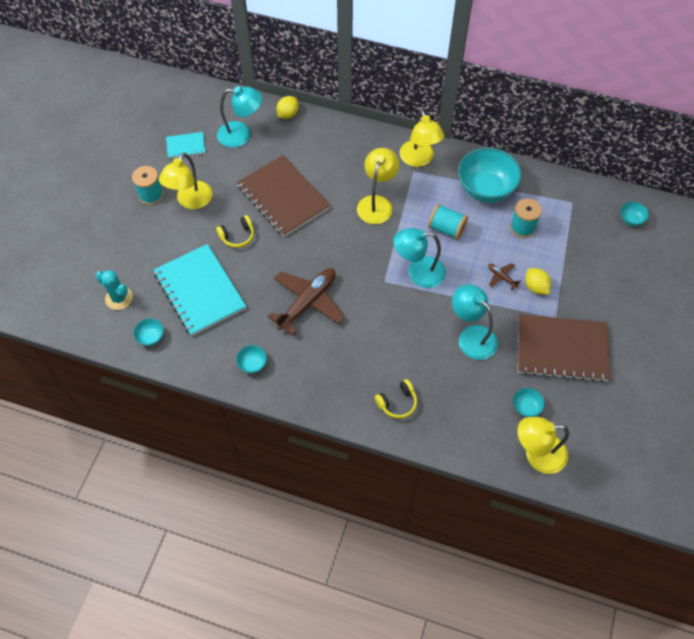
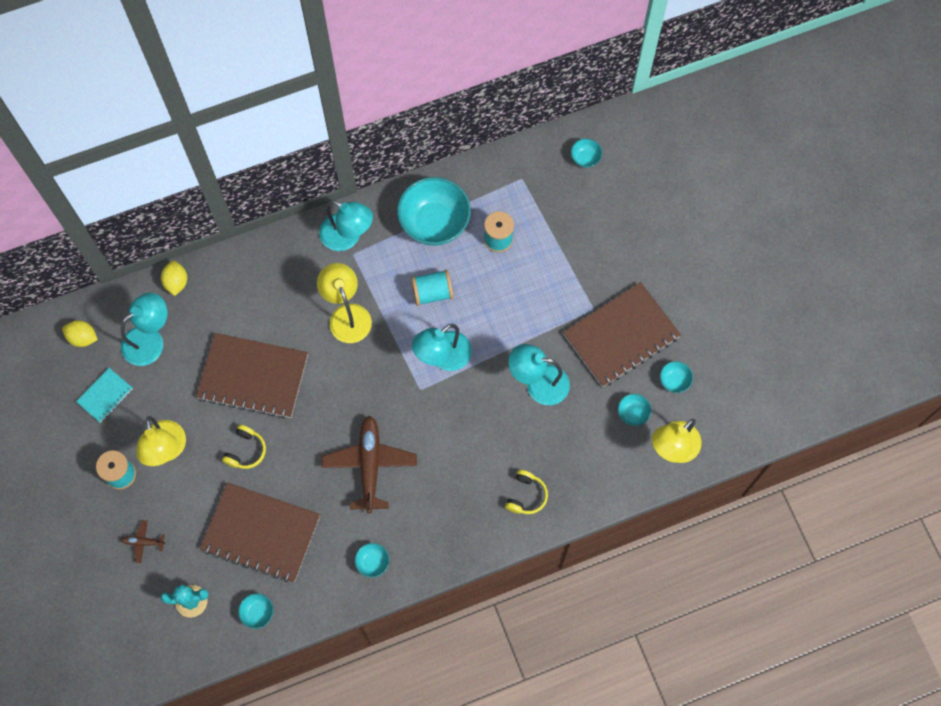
camera: 40 degrees left, 10 degrees up
turquoise notebook [153,244,246,336] -> brown notebook [200,482,320,582]
yellow lamp [400,110,444,167] -> turquoise lamp [319,200,373,251]
brown plane [488,263,522,291] -> brown plane moved to [121,520,166,563]
yellow lemon [525,268,551,295] -> yellow lemon moved to [62,320,98,347]
none -> turquoise bowl [660,361,693,393]

